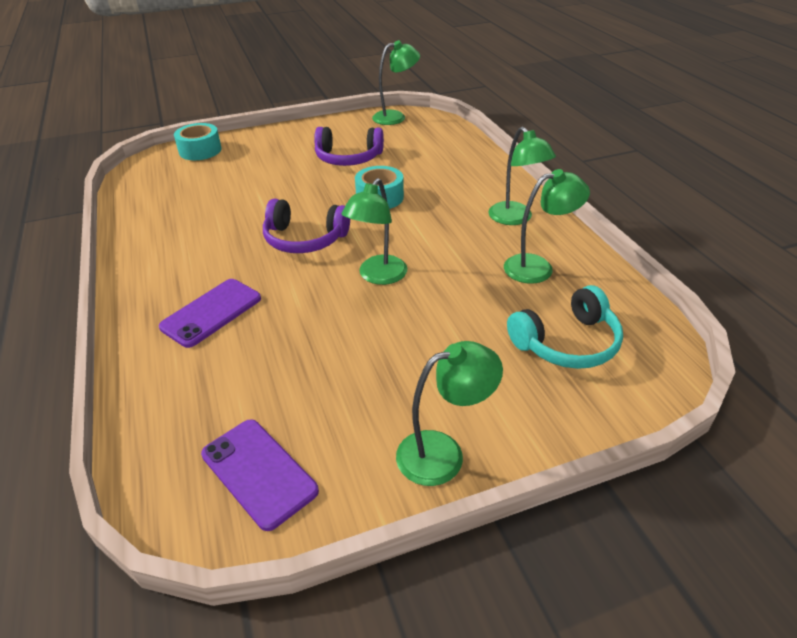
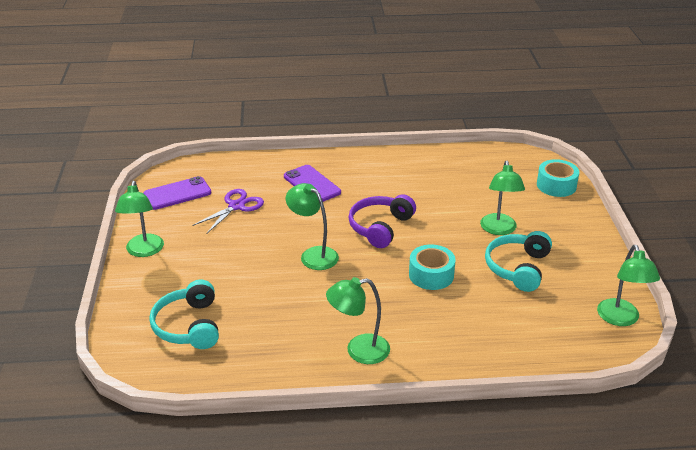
camera: 105 degrees right, 5 degrees down
purple headphones [314,127,384,166] -> turquoise headphones [485,231,552,292]
green lamp [504,169,590,284] -> green lamp moved to [480,161,525,235]
none -> purple scissors [192,189,264,234]

